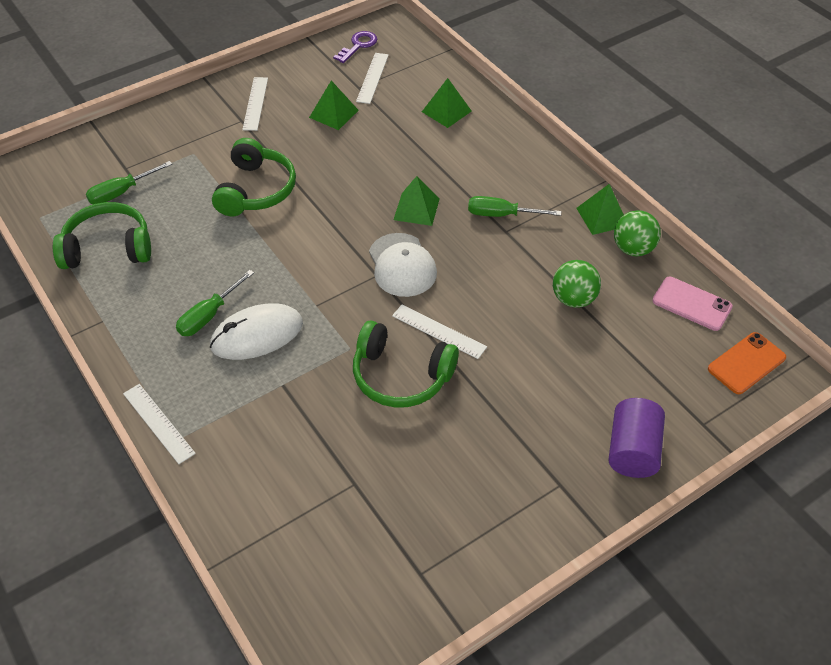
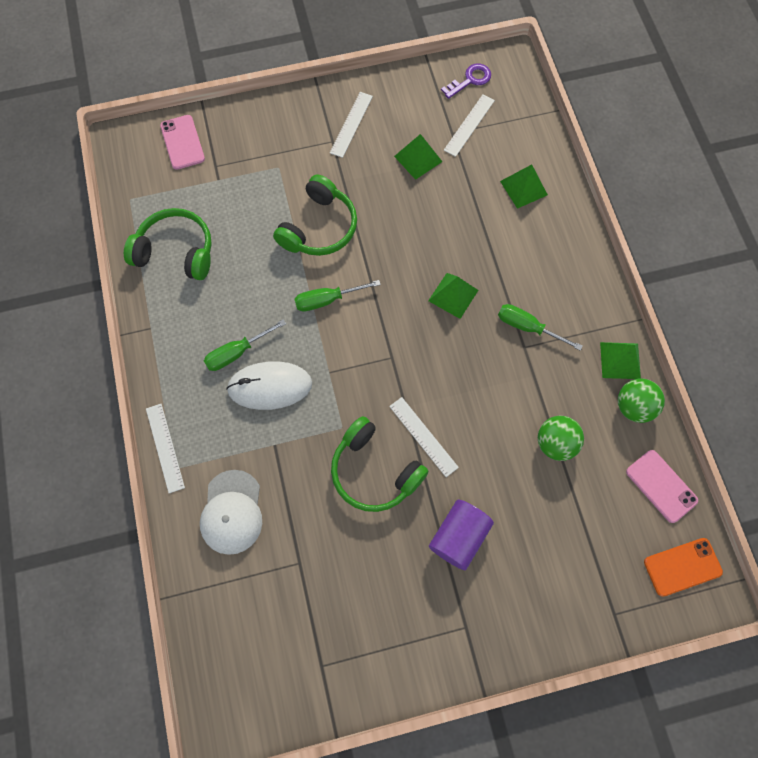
camera: 20 degrees right, 20 degrees up
green screwdriver [86,161,172,204] -> green screwdriver moved to [294,280,381,312]
white cap [369,233,437,297] -> white cap moved to [200,470,262,555]
purple cylinder [608,398,665,478] -> purple cylinder moved to [429,500,494,570]
none -> pink phone [160,115,205,170]

